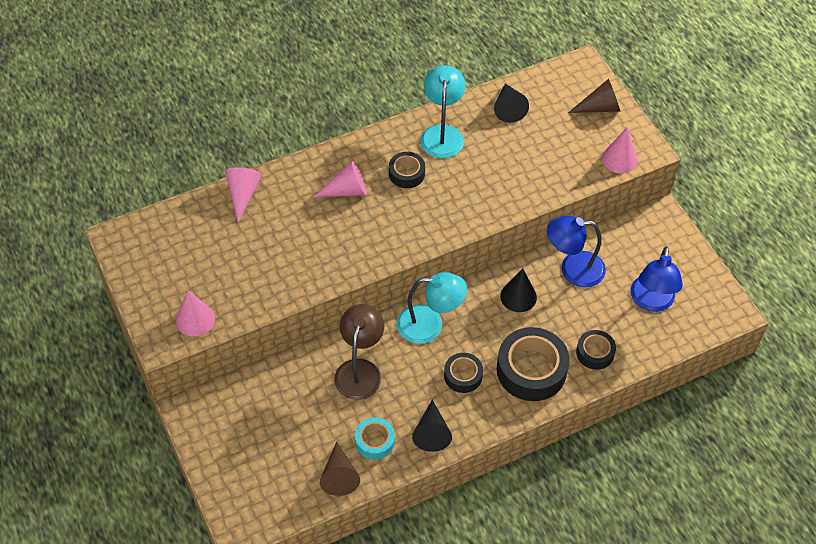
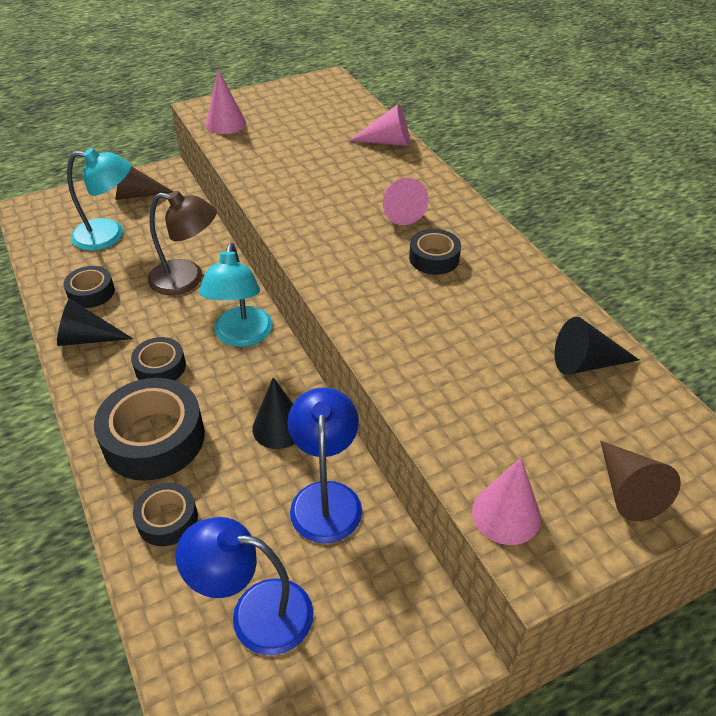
camera: 90 degrees right, 10 degrees down
brown cone [320,442,360,496] -> brown cone moved to [115,166,174,200]
turquoise tape [355,417,395,460] -> black tape [64,266,115,308]
turquoise lamp [420,65,465,158] -> turquoise lamp moved to [67,148,131,251]

